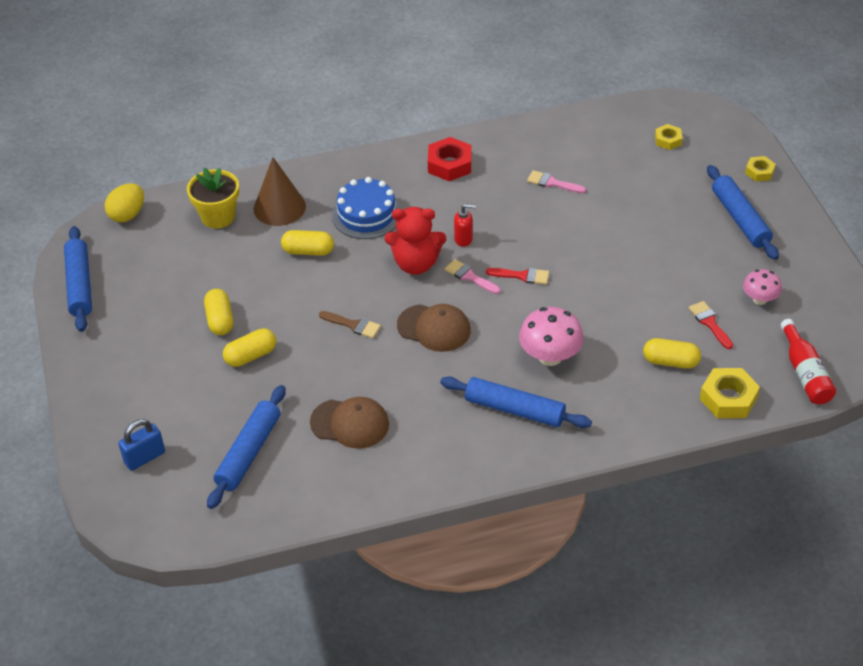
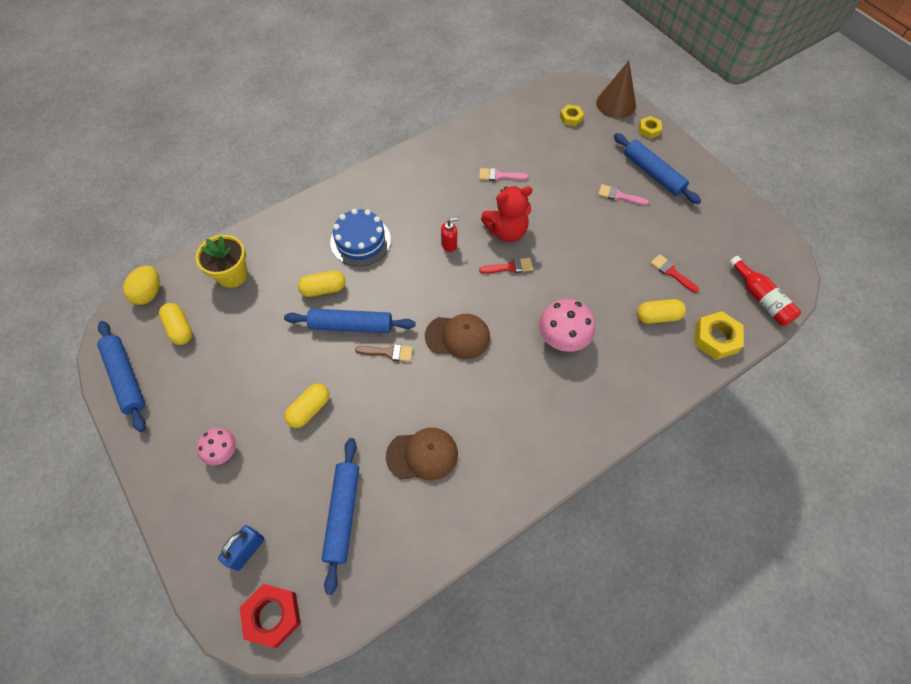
camera: 20 degrees left, 15 degrees up
yellow capsule [204,289,233,335] -> yellow capsule moved to [159,303,192,345]
brown cone [254,157,306,226] -> brown cone moved to [596,61,636,119]
red teddy bear [385,207,446,275] -> red teddy bear moved to [481,186,532,242]
red nut [428,137,472,181] -> red nut moved to [239,584,301,648]
blue rolling pin [440,377,592,428] -> blue rolling pin moved to [284,308,415,333]
pink brush [445,259,501,294] -> pink brush moved to [598,184,649,205]
pink mushroom [743,269,782,305] -> pink mushroom moved to [197,428,236,465]

